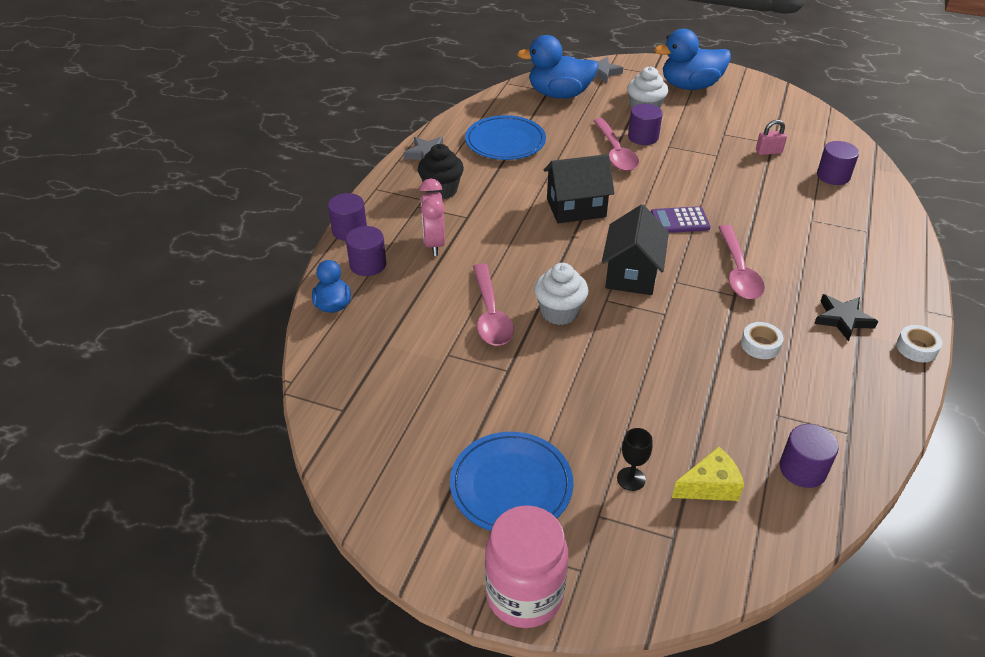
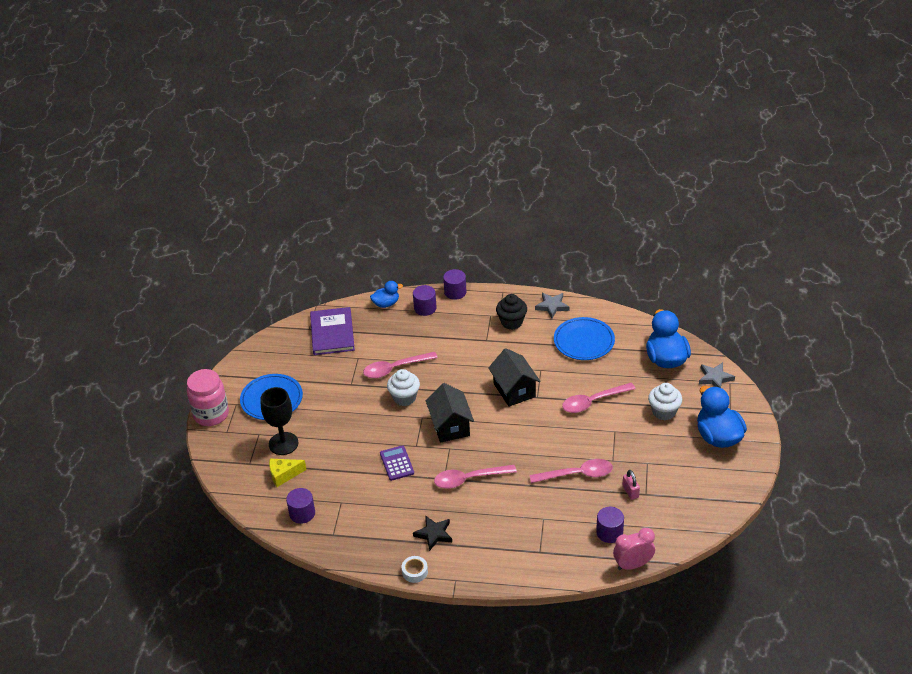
camera: 80 degrees right, 0 degrees up
pink clock [419,179,445,256] -> pink clock moved to [613,528,655,570]
black house [602,204,669,295] -> black house turned 75 degrees clockwise [426,383,474,443]
black goblet [617,428,652,491] -> black goblet [260,387,299,455], size x1.97
purple cylinder [628,104,663,145] -> none
purple calculator [651,206,711,233] -> purple calculator moved to [380,445,414,481]
yellow cheese [672,447,744,501] -> yellow cheese turned 105 degrees clockwise [269,459,307,487]
white tape [741,322,784,359] -> none
none -> purple book [310,307,355,355]
none -> pink spoon [530,459,613,483]

